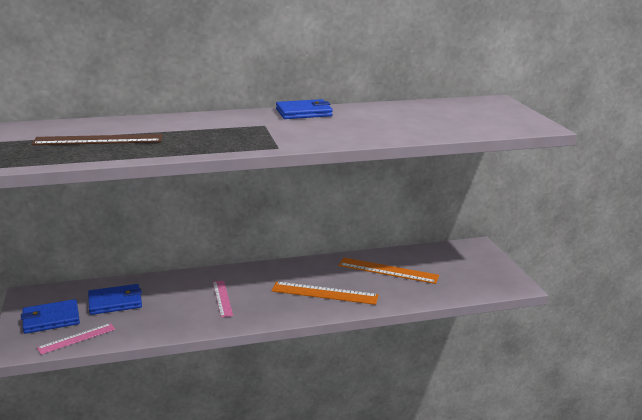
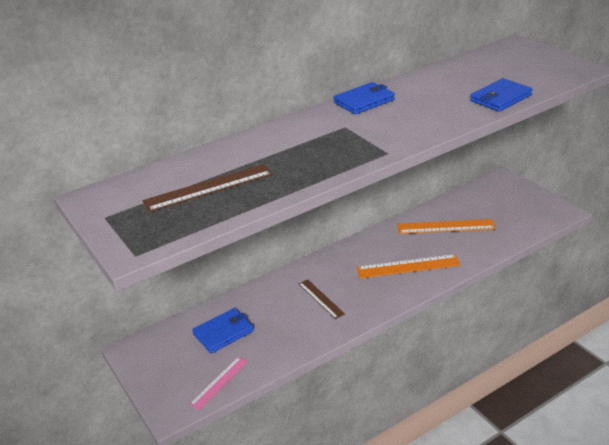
camera: 15 degrees left, 10 degrees up
blue wallet [21,299,80,334] -> blue wallet moved to [470,78,533,112]
pink ruler [213,280,233,317] -> brown ruler [299,279,345,319]

